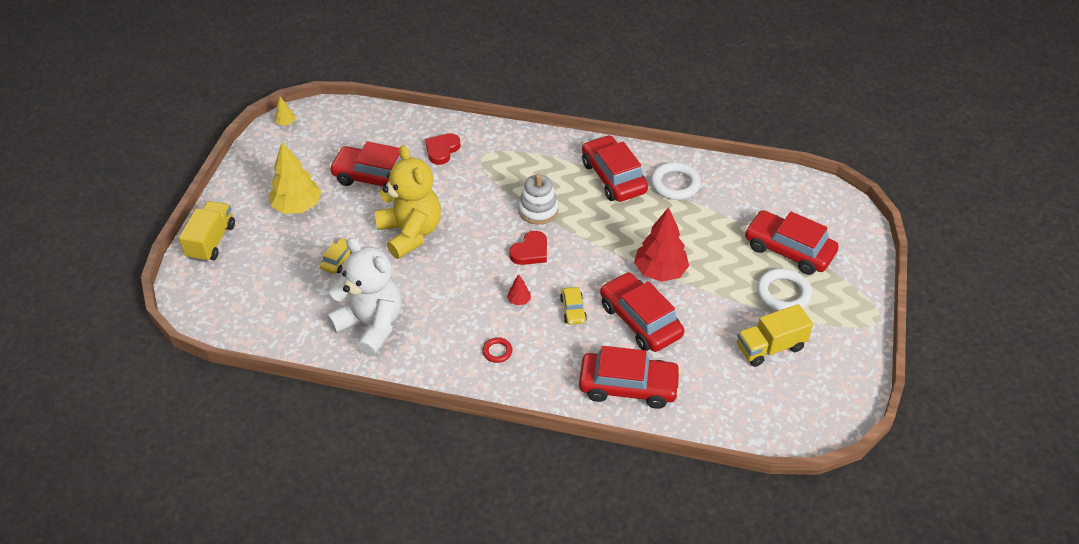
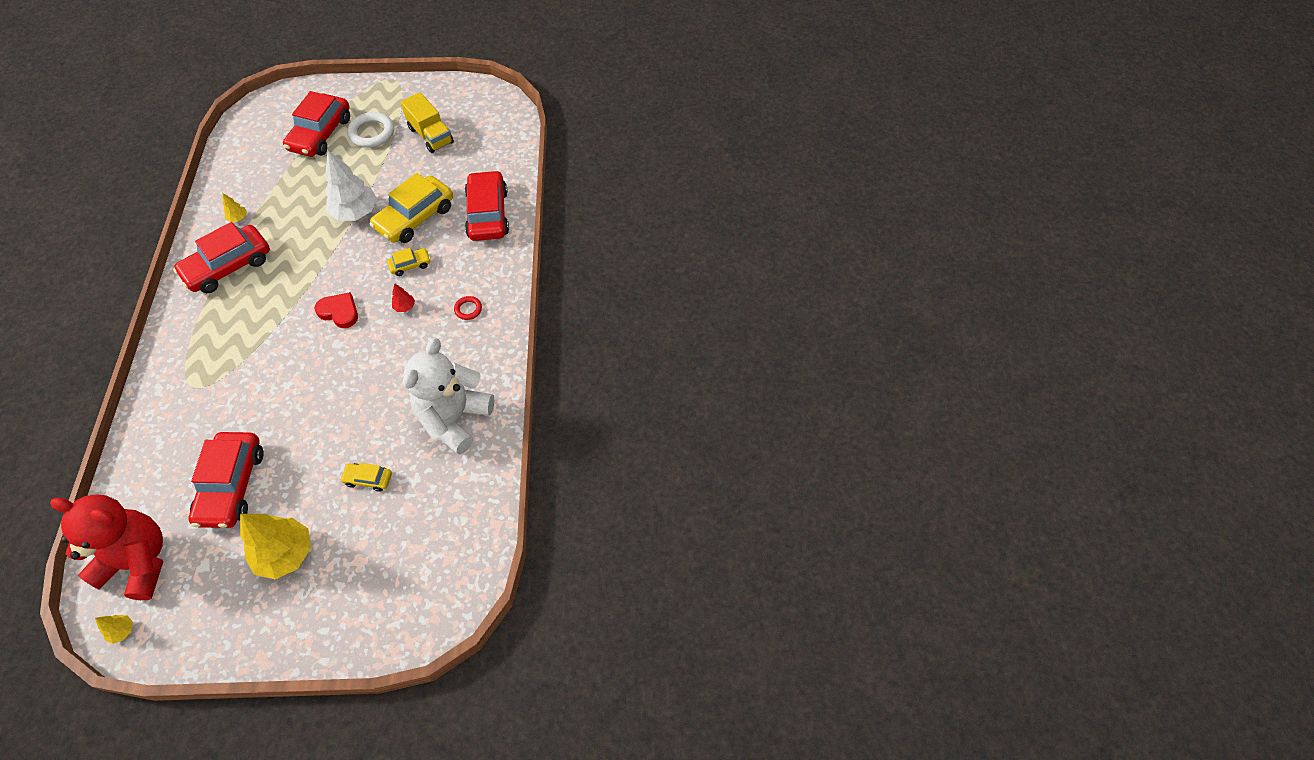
camera: 105 degrees left, 10 degrees up
yellow truck [179,201,235,262] -> none
yellow teddy bear [375,145,441,259] -> none
red heart [425,133,461,165] -> none
white stacking toy [518,174,559,225] -> none
red car [600,272,684,352] -> yellow car [370,173,453,243]
red tree [634,207,689,282] -> white tree [325,150,377,221]
white ring [651,162,701,200] -> yellow tree [222,193,247,222]
none -> red teddy bear [50,494,163,600]

